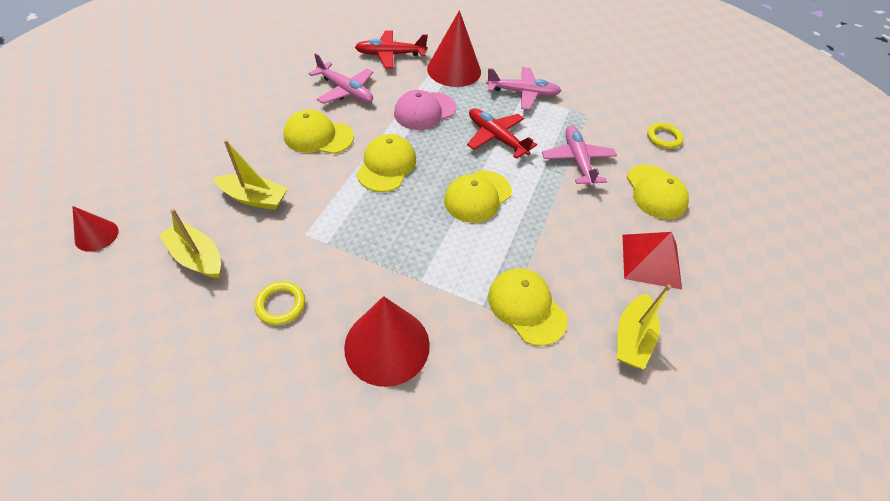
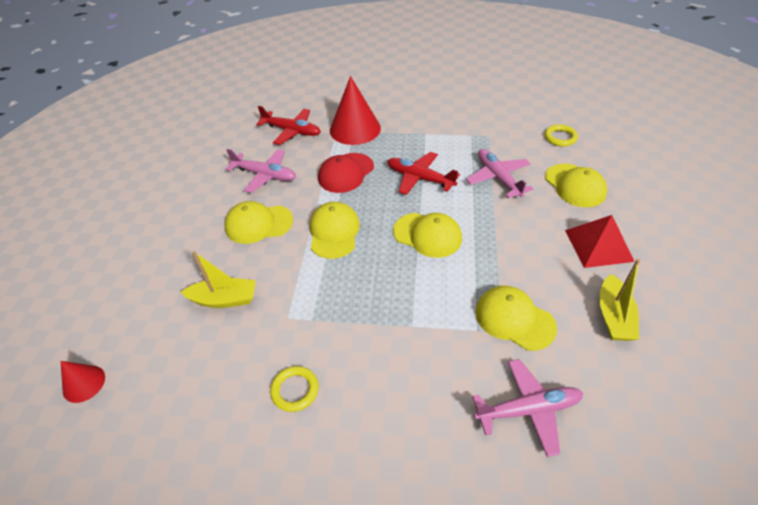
camera: 10 degrees left, 5 degrees down
yellow boat [159,209,221,278] -> none
red cone [344,296,430,387] -> none
red plane [355,30,428,68] -> red plane turned 135 degrees counterclockwise [256,106,321,145]
pink cap [394,90,457,130] -> red cap [318,153,374,193]
yellow cap [444,170,512,223] -> yellow cap turned 90 degrees counterclockwise [393,213,462,258]
pink plane [486,67,561,110] -> pink plane moved to [472,359,583,457]

